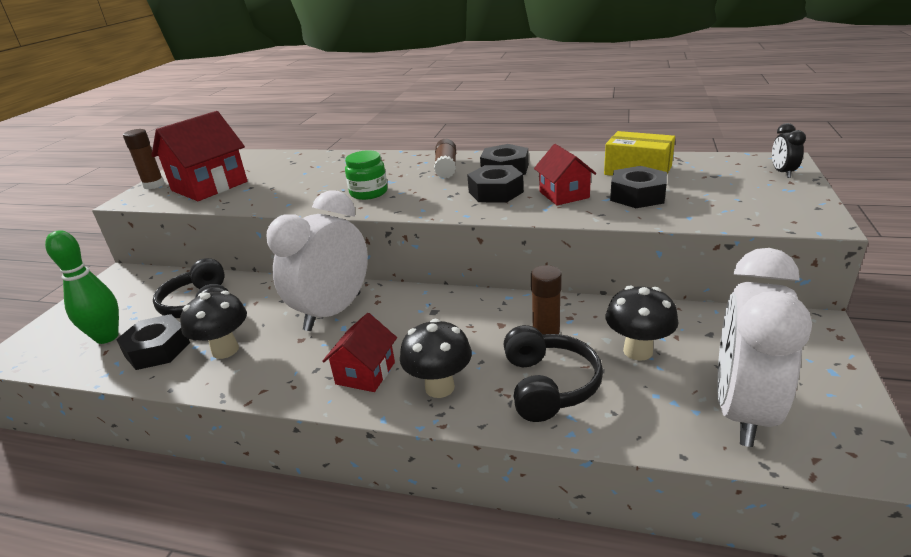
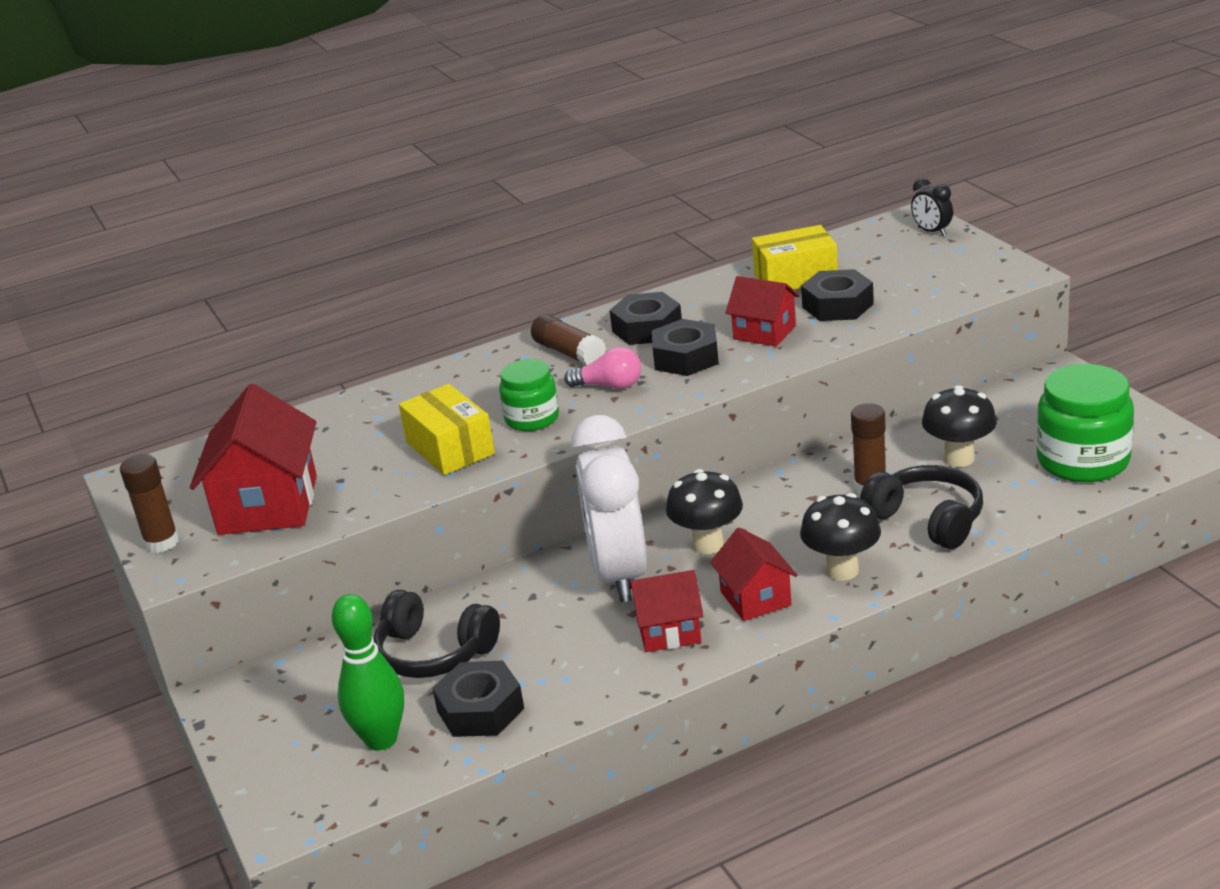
camera: 40 degrees left, 0 degrees up
black mushroom [180,291,247,359] -> black mushroom moved to [666,469,743,554]
white clock [717,248,812,447] -> green jar [1036,364,1134,482]
none -> yellow box [399,384,495,475]
none -> pink light bulb [564,347,641,389]
none -> red house [629,570,704,652]

